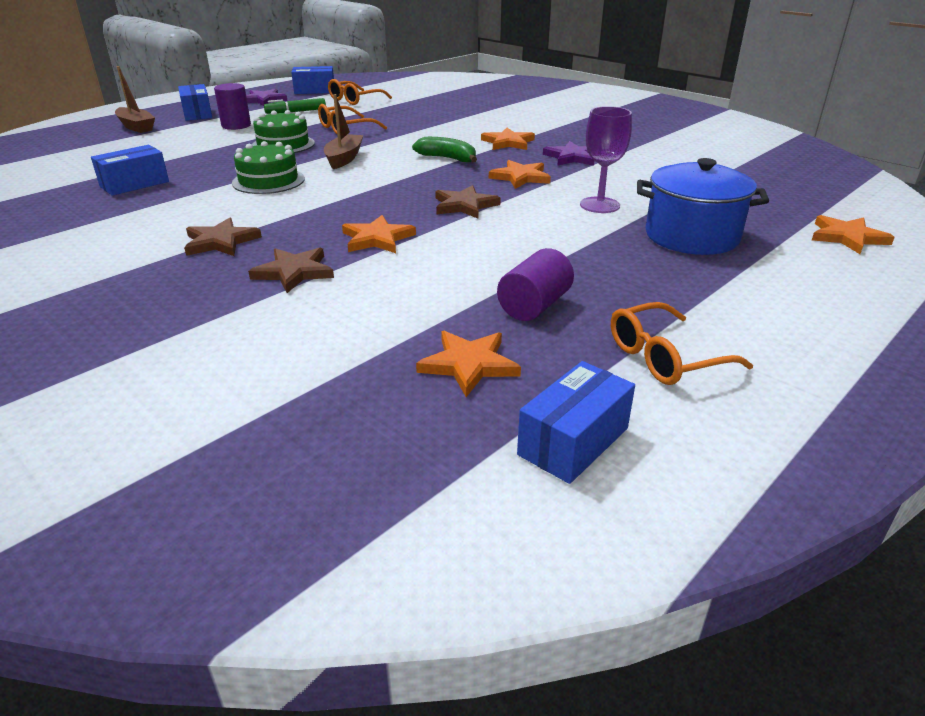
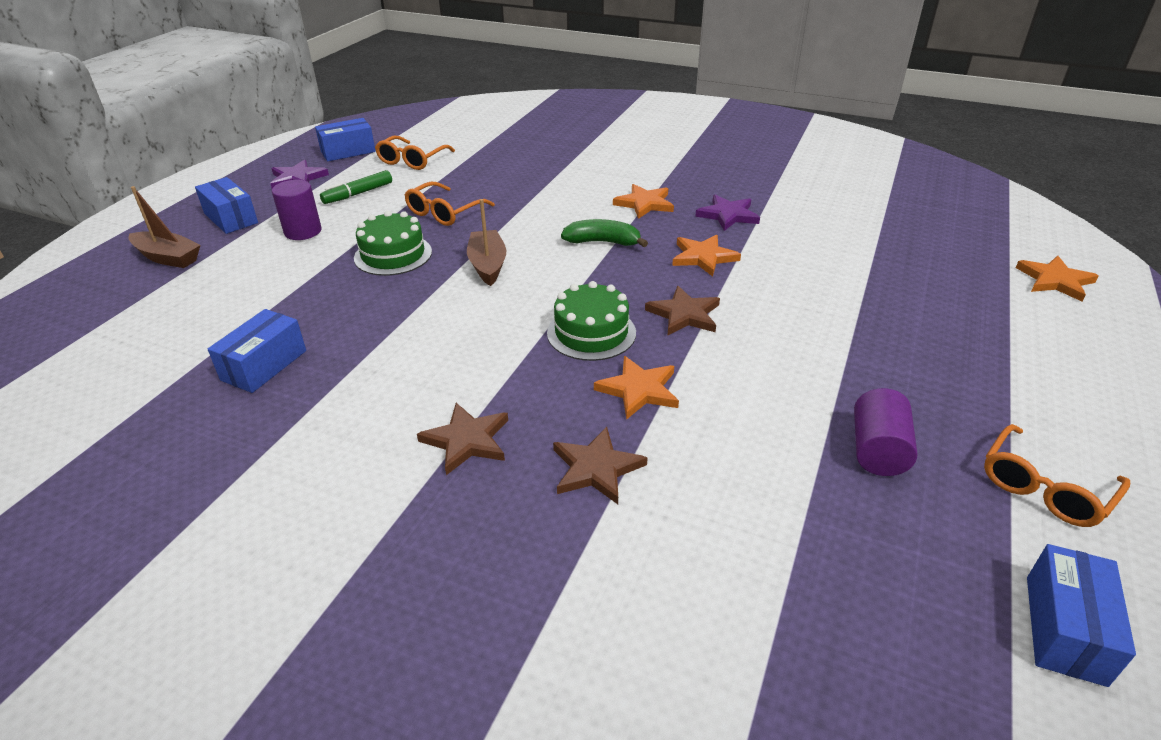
camera: 20 degrees left, 5 degrees up
green cake [232,141,305,194] -> green cake moved to [547,281,636,361]
orange star [416,331,521,397] -> none
purple goblet [580,106,632,213] -> none
blue pot [637,158,769,255] -> none

